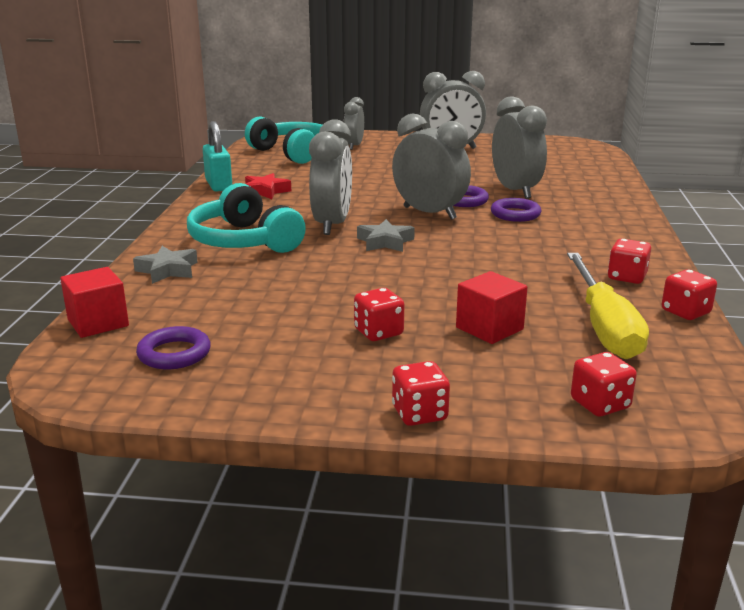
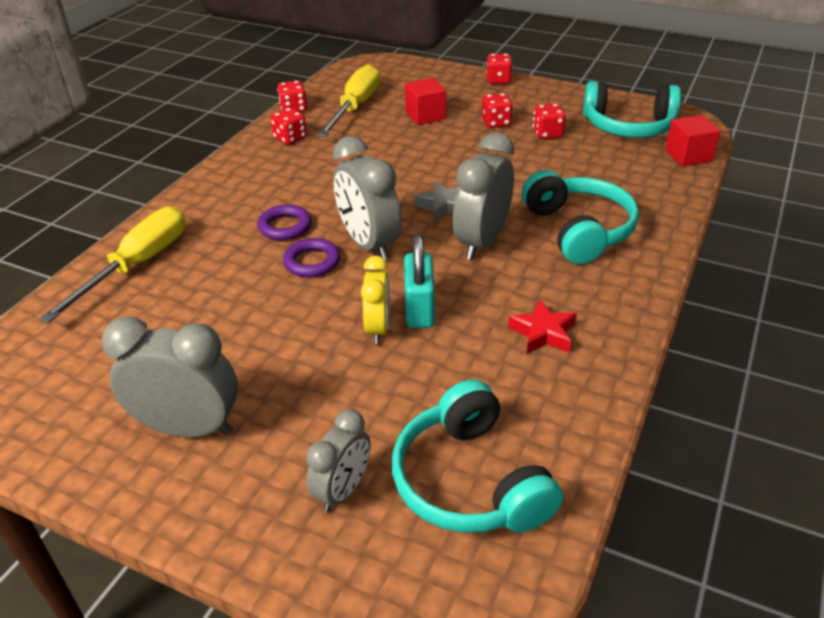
camera: 160 degrees left, 15 degrees up
grey star [133,246,198,284] -> none
purple ring [136,326,211,369] -> turquoise headphones [583,81,681,138]
turquoise padlock [203,121,232,191] -> turquoise padlock moved to [404,234,435,328]
grey clock [492,96,547,199] -> none
red dice [571,352,637,416] -> red dice moved to [533,104,566,139]
none -> yellow screwdriver [39,206,186,323]
none -> yellow clock [361,256,390,344]

